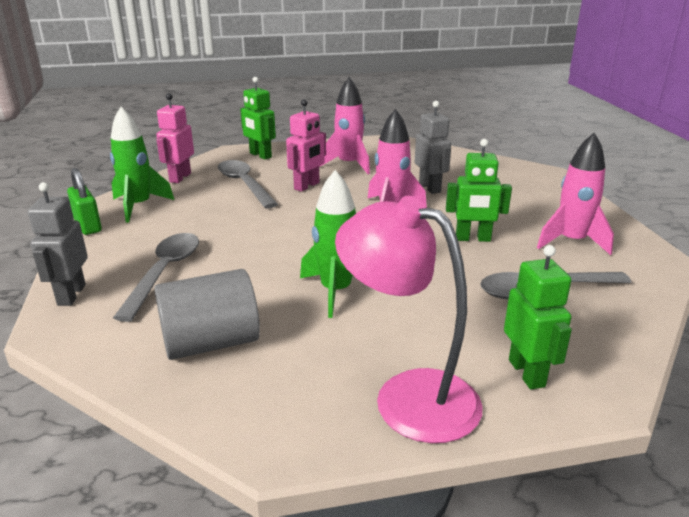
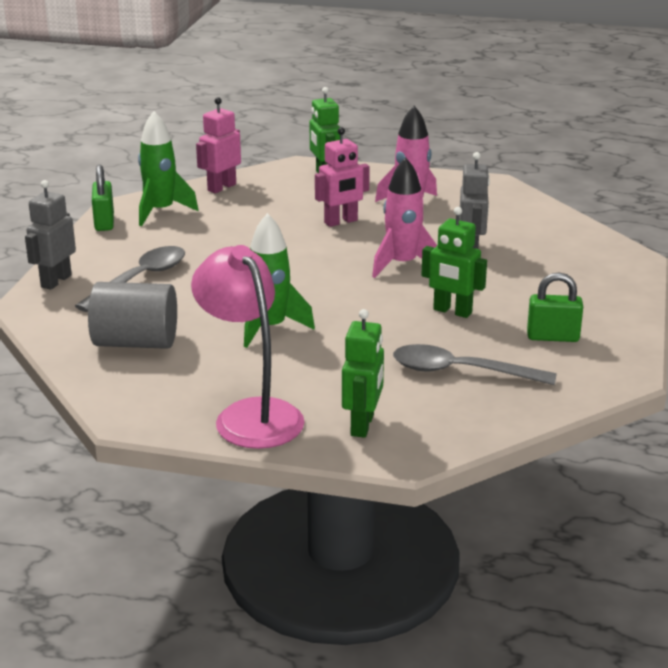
camera: 25 degrees right, 0 degrees up
grey spoon [218,160,278,208] -> none
pink rocket [537,133,614,255] -> green padlock [527,273,583,342]

